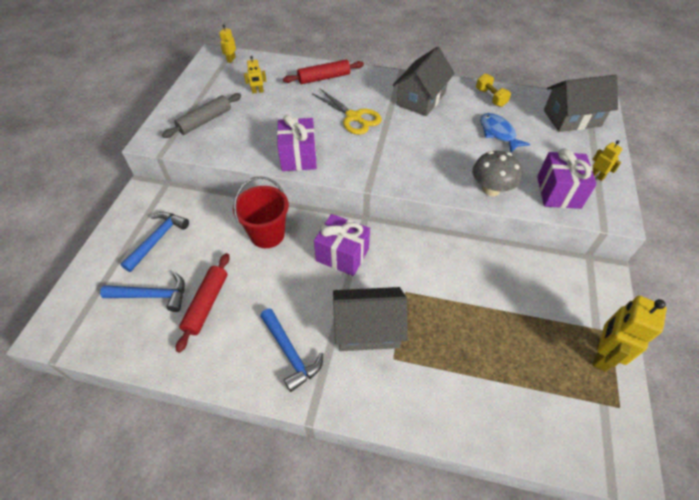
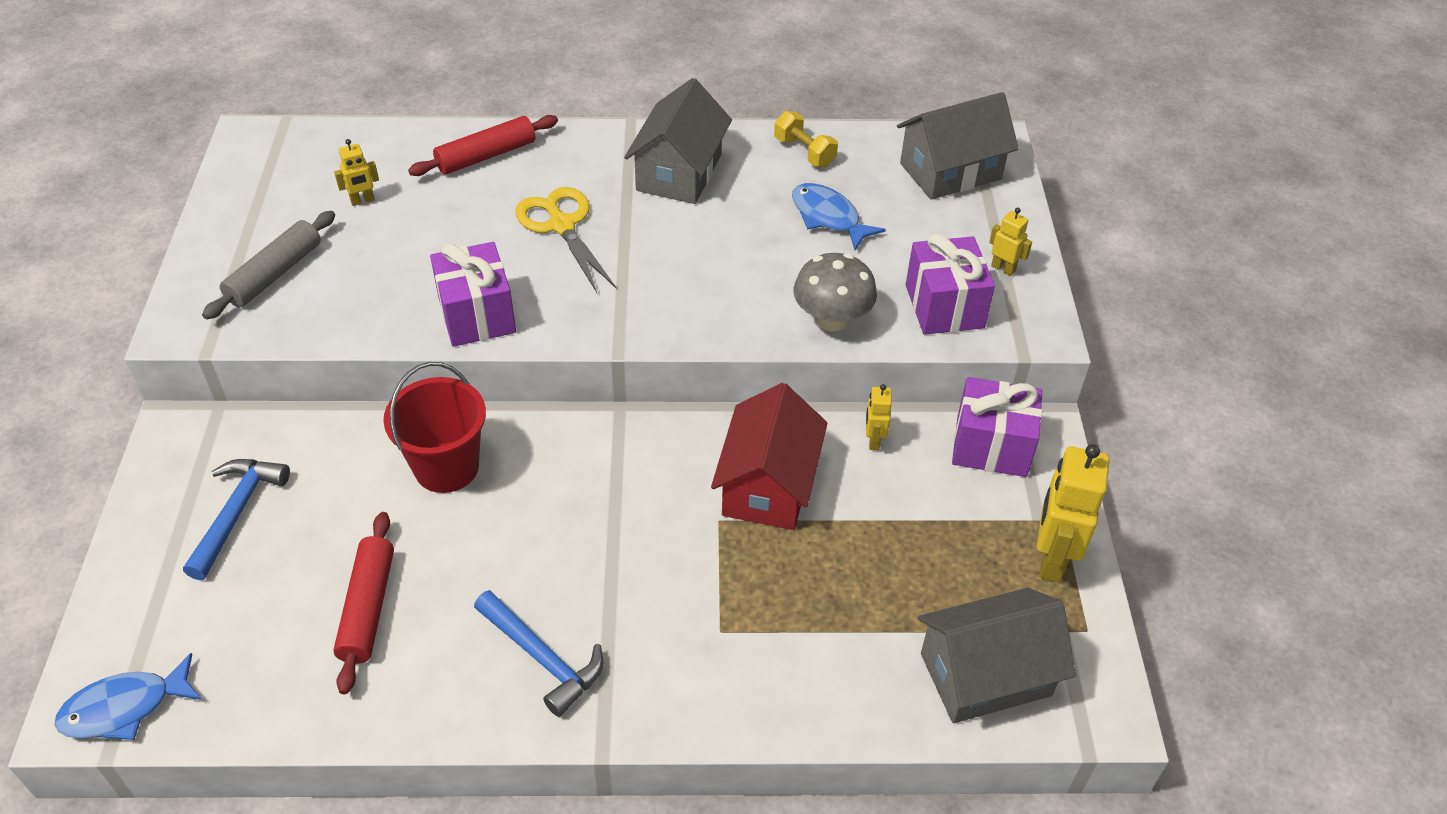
camera: 15 degrees left, 5 degrees down
blue hammer [100,272,185,312] -> none
yellow robot [219,24,236,63] -> yellow robot moved to [866,384,892,450]
yellow scissors [312,88,382,135] -> yellow scissors turned 150 degrees counterclockwise [515,187,616,293]
purple gift [314,214,370,276] -> purple gift moved to [952,377,1042,477]
grey house [333,287,408,351] -> grey house moved to [918,588,1076,723]
none -> blue fish [54,653,202,740]
none -> red house [711,383,827,530]

